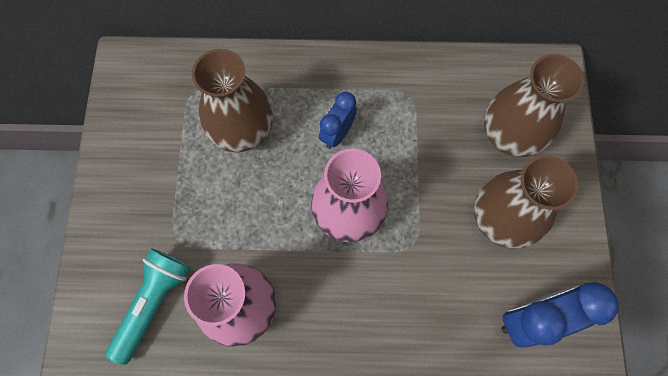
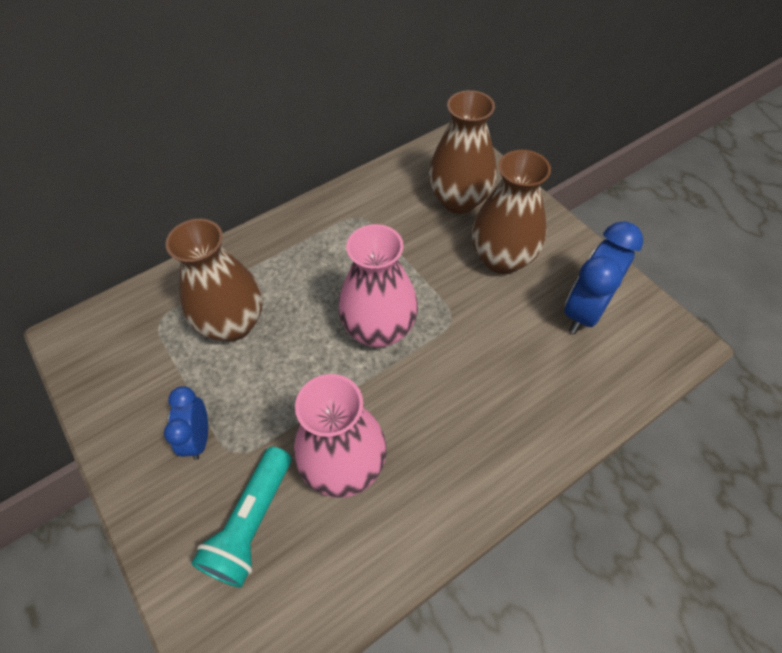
camera: 35 degrees left, 15 degrees down
turquoise flashlight [105,248,191,365] -> turquoise flashlight turned 150 degrees counterclockwise [191,447,291,588]
blue clock [319,92,357,149] -> blue clock moved to [164,386,208,460]

